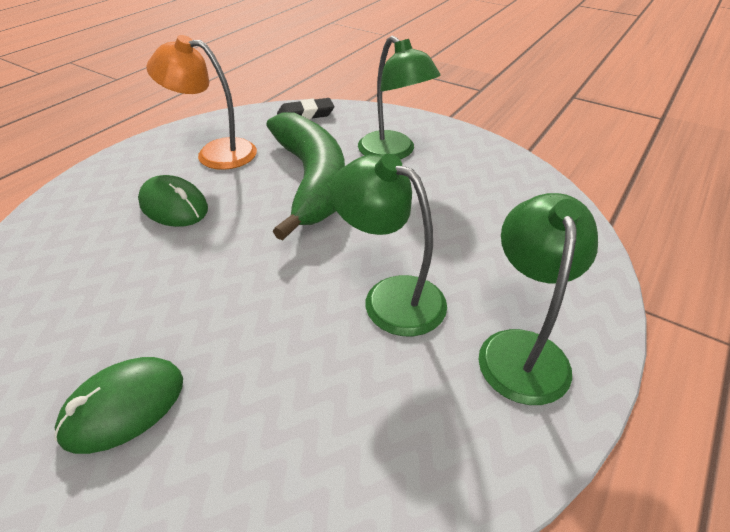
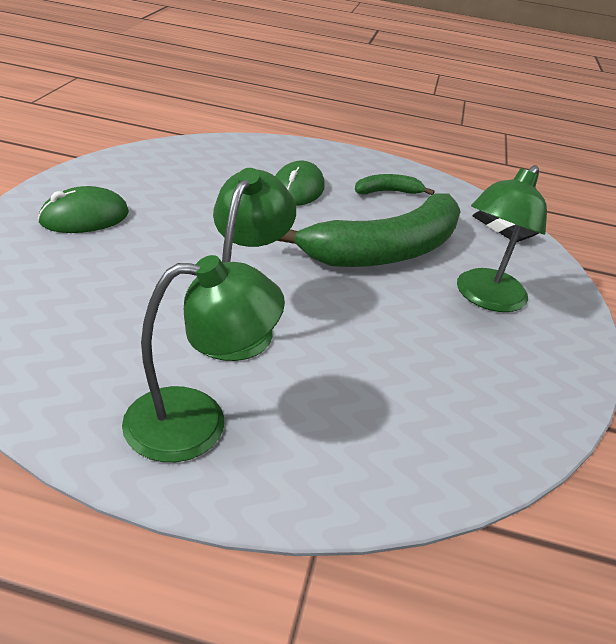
camera: 65 degrees right, 5 degrees down
green mouse [54,357,183,454] -> green mouse turned 60 degrees counterclockwise [38,186,129,233]
orange lamp [146,35,257,170] -> green banana [355,174,435,195]

